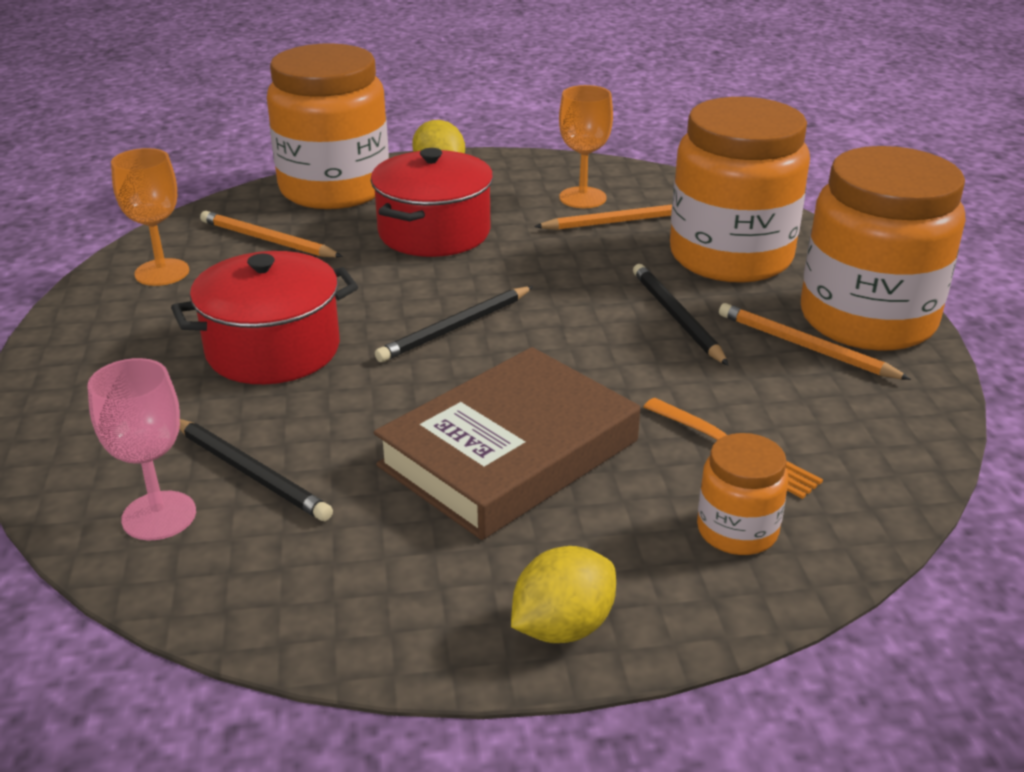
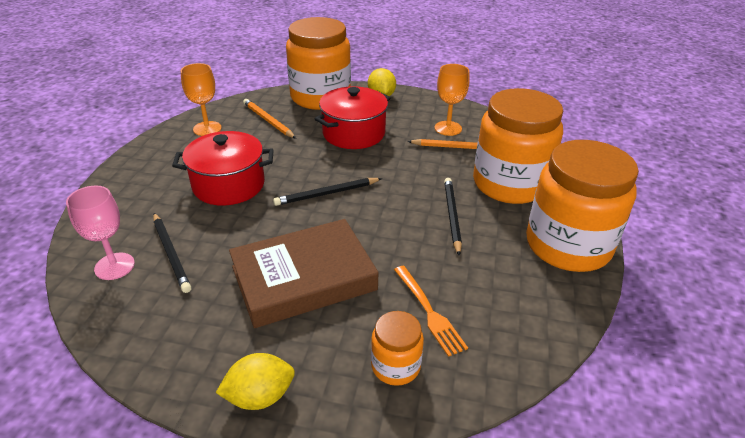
camera: 20 degrees right, 5 degrees up
orange pencil [719,303,911,380] -> none

